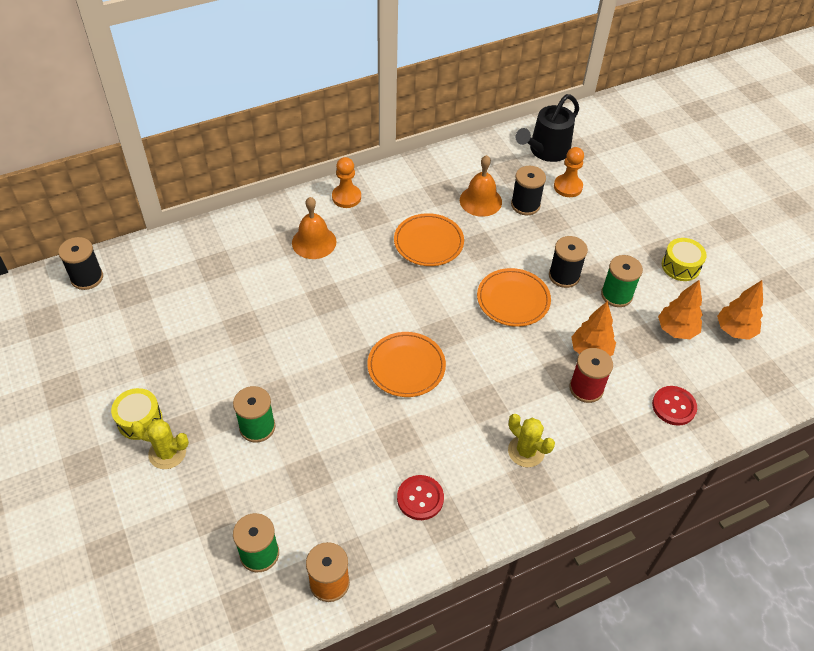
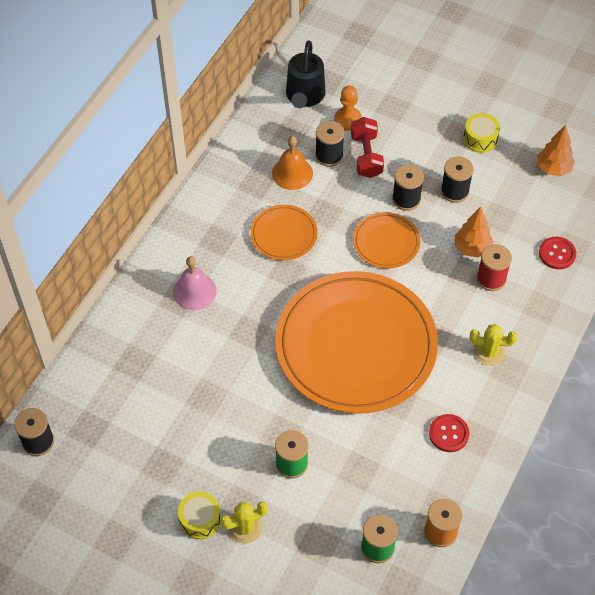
camera: 35 degrees left, 5 degrees up
orange bell [292,197,336,259] -> pink bell [173,256,217,310]
orange pawn [332,157,361,208] -> none
orange plate [367,332,446,397] -> orange plate [275,271,438,414], size x2.28
green spool [601,255,643,307] -> black spool [441,157,474,203]
orange tree [658,280,703,339] -> none
none -> red dumbbell [351,117,384,178]

